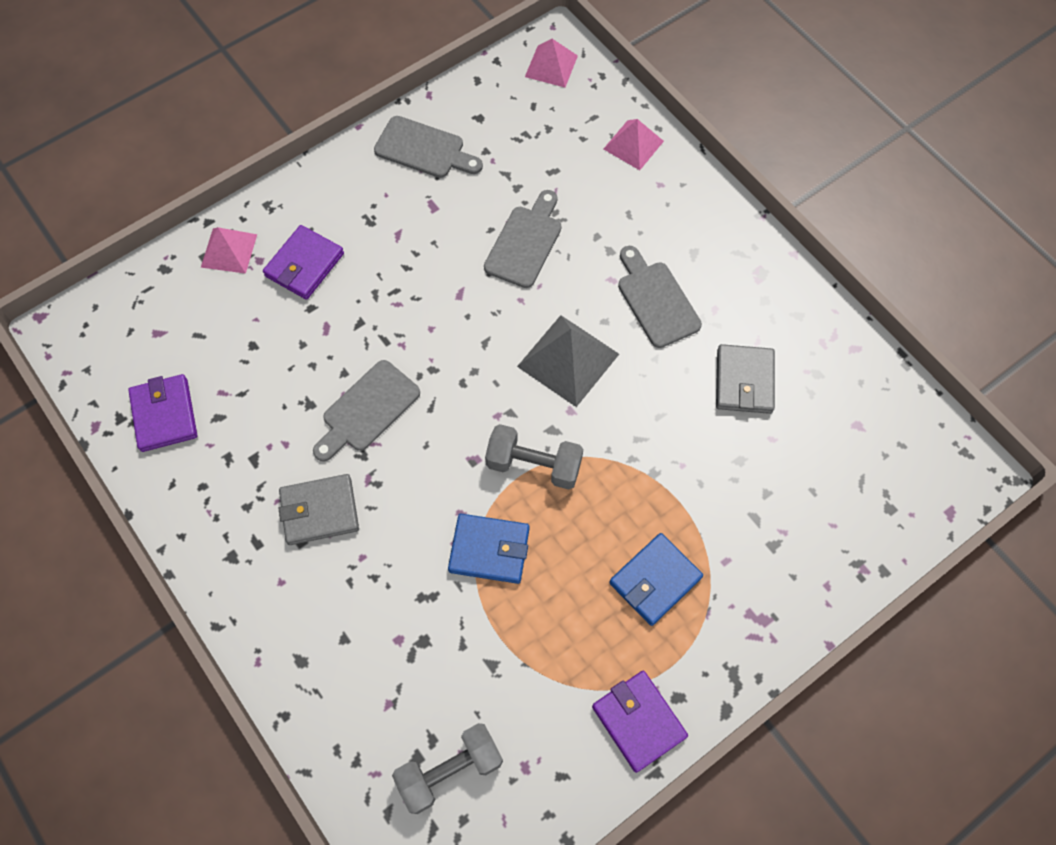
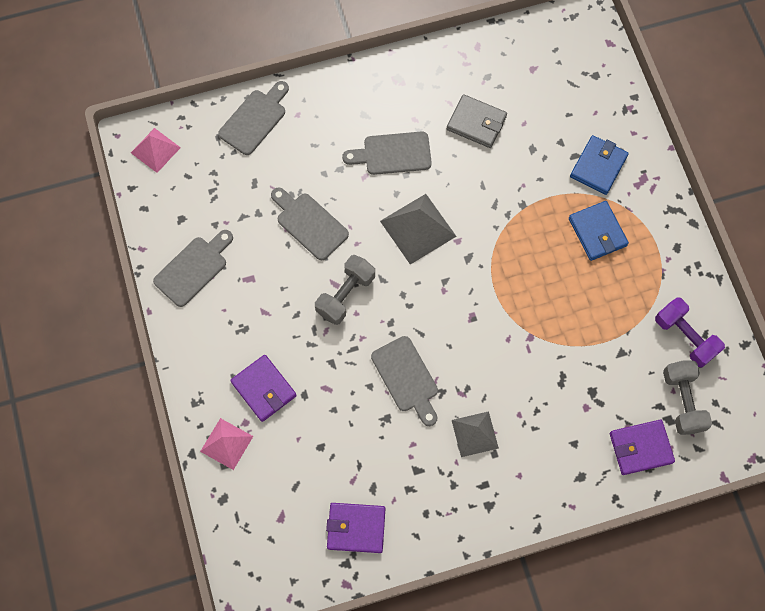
camera: 70 degrees left, 5 degrees up
grey wallet [279,474,359,545] -> grey pyramid [452,411,499,457]
blue wallet [448,514,529,584] -> blue wallet moved to [570,135,629,195]
grey dumbbell [485,424,583,490] -> grey dumbbell moved to [315,255,375,325]
purple wallet [592,671,688,773] -> purple wallet moved to [610,420,675,475]
pink pyramid [604,119,664,170] -> grey cutting board [218,81,289,155]
none -> purple dumbbell [655,297,725,367]

